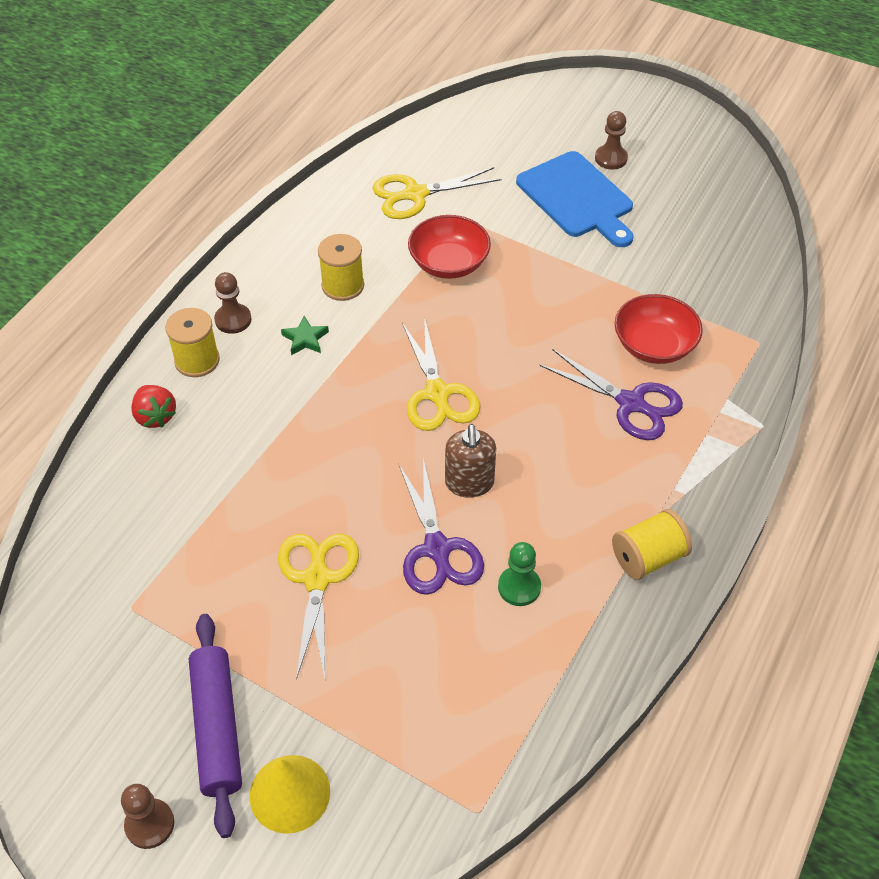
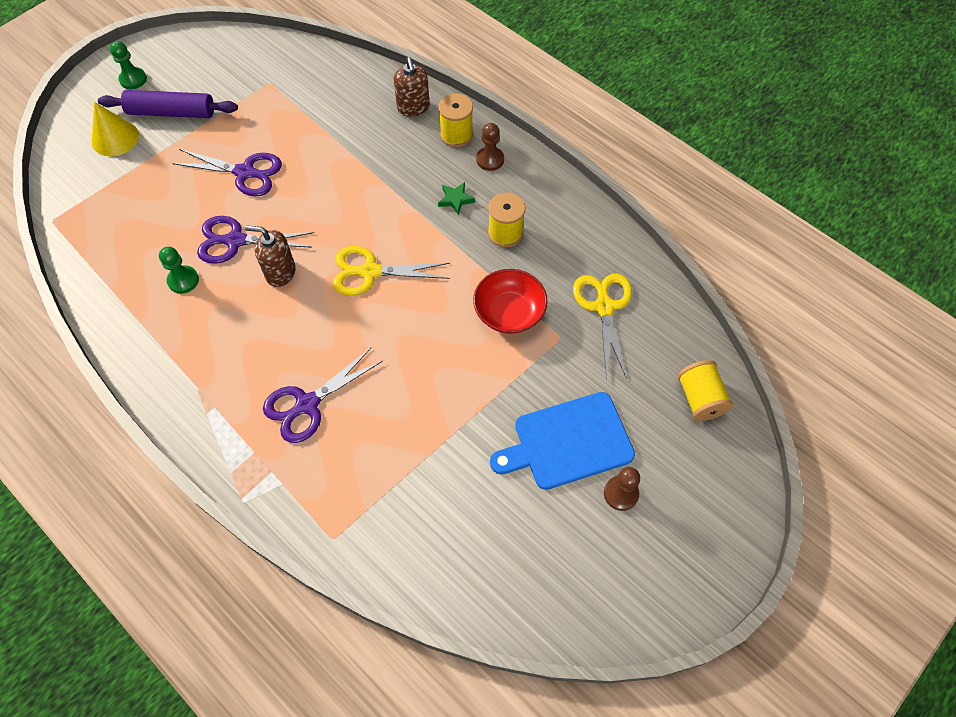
camera: 105 degrees right, 10 degrees up
brown pawn [121,784,174,849] -> green pawn [110,41,147,89]
red strawberry [131,385,176,428] -> brown soap dispenser [394,57,430,117]
yellow scissors [278,534,359,680] -> purple scissors [172,149,282,197]
yellow spool [612,509,692,580] -> yellow spool moved to [678,360,733,421]
red bowl [615,294,703,364] -> none

